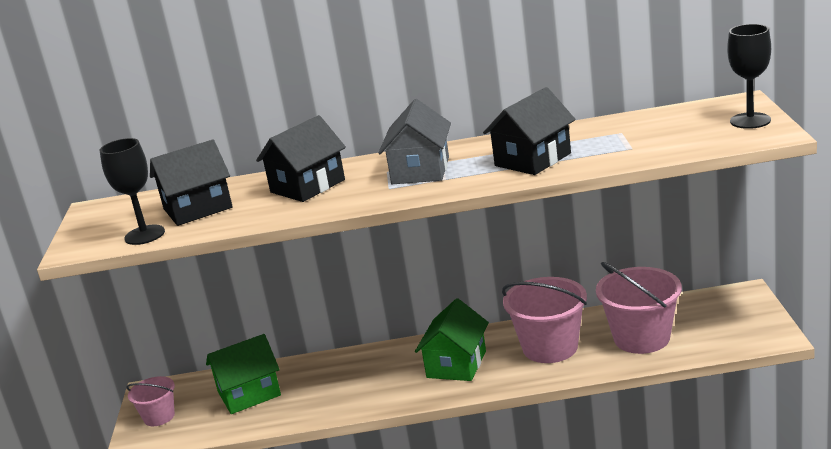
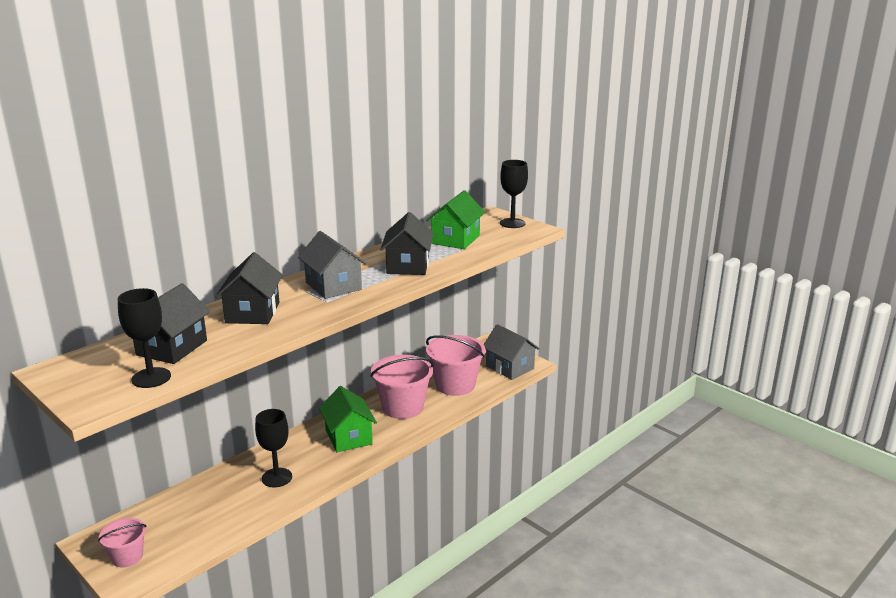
camera: 45 degrees left, 0 degrees up
green house [206,334,281,414] -> green house moved to [426,190,485,249]
none -> black goblet [255,409,292,487]
none -> grey house [483,324,540,380]

